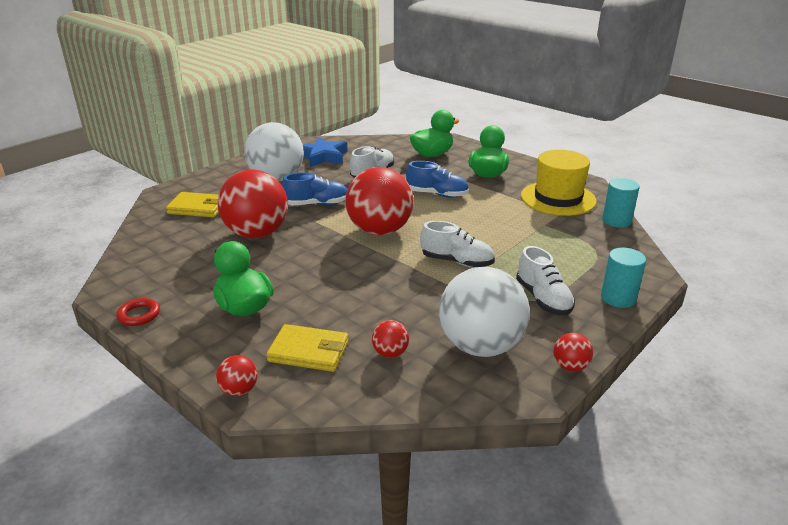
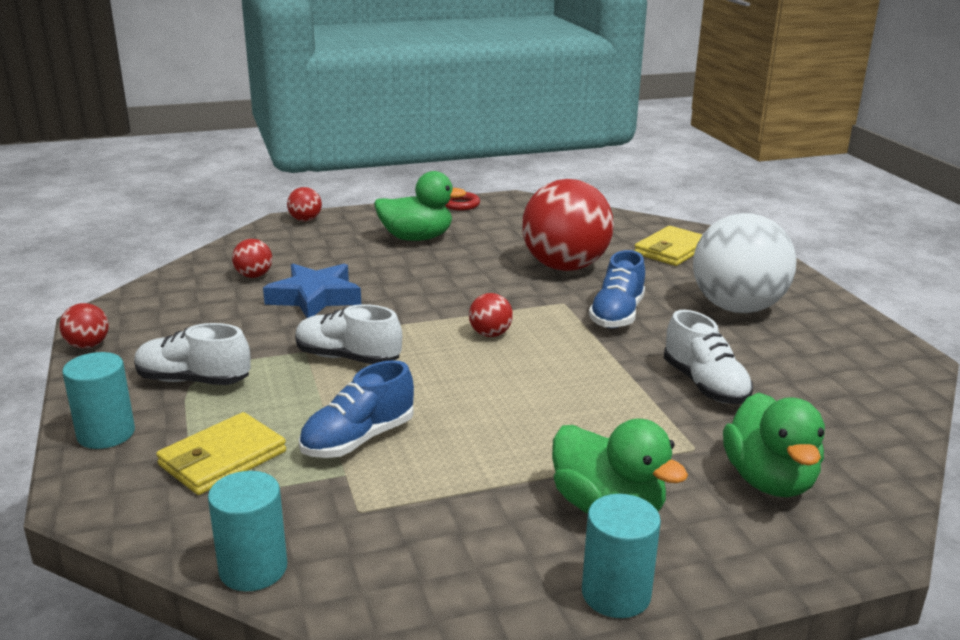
camera: 120 degrees right, 5 degrees down
yellow wallet [266,324,349,372] -> yellow wallet moved to [156,412,286,495]
blue star [303,137,348,167] -> blue star moved to [263,263,361,318]
red ball [346,167,414,235] -> red ball [469,293,513,337], size x0.42
blue shoe [406,161,469,198] -> blue shoe moved to [299,360,414,458]
white shoe [420,221,495,267] -> white shoe turned 60 degrees clockwise [295,304,402,364]
white ball [439,267,530,357] -> none
yellow hat [521,150,597,216] -> none
none -> turquoise cylinder [582,494,661,618]

